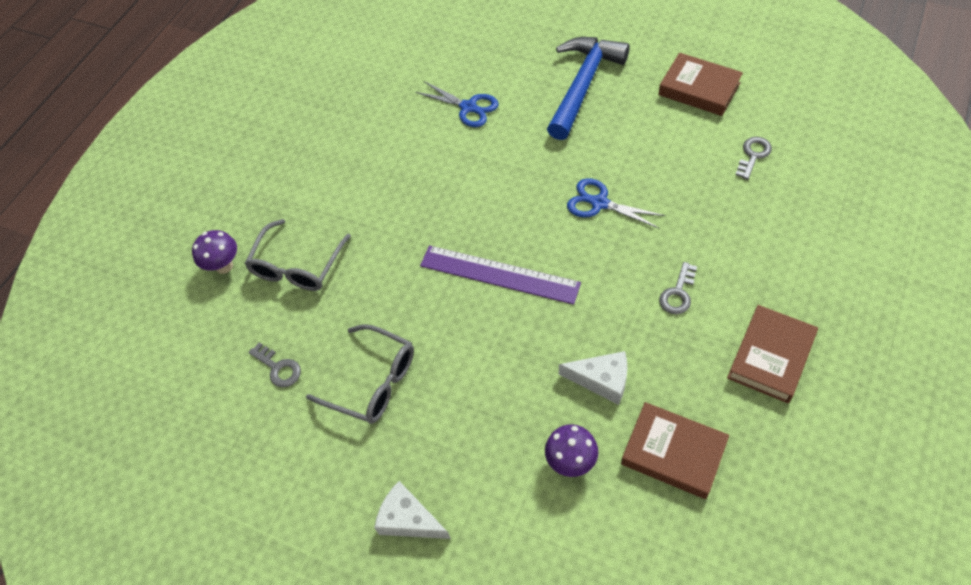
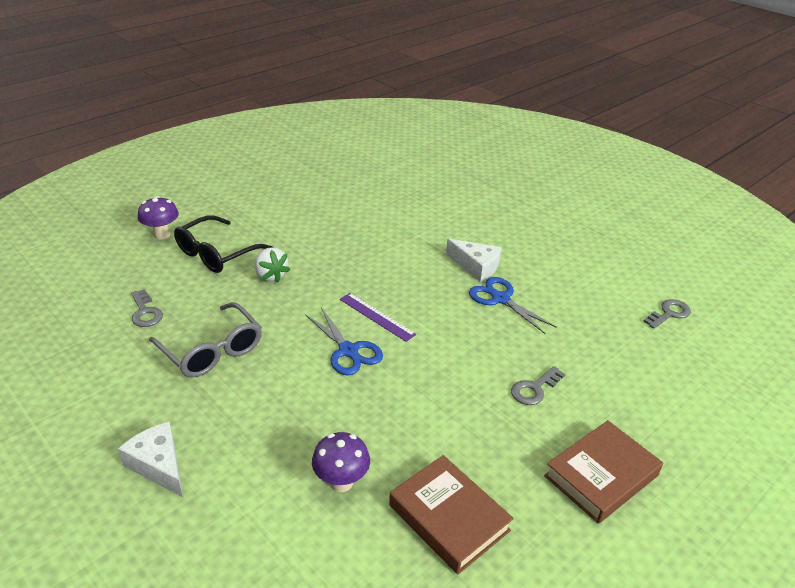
camera: 15 degrees right, 20 degrees down
grey glasses [245,219,351,291] -> black glasses [174,216,274,273]
blue scissors [415,81,499,127] -> blue scissors moved to [305,308,383,375]
purple ruler [420,246,581,305] -> purple ruler [340,293,416,342], size x0.58
blue hammer [547,37,630,140] -> none
white cheese [559,351,627,405] -> white cheese moved to [446,239,502,282]
brown book [658,53,743,116] -> none
none -> white strawberry [255,247,290,283]

